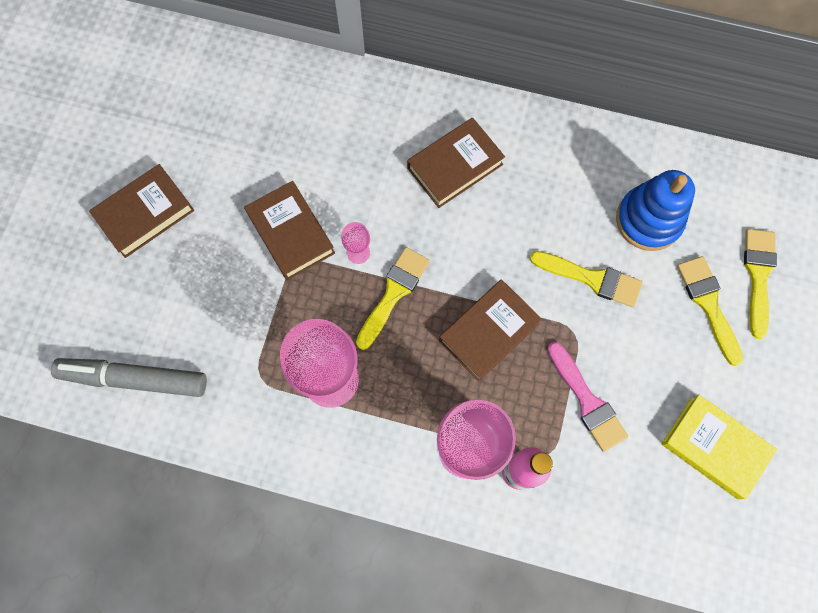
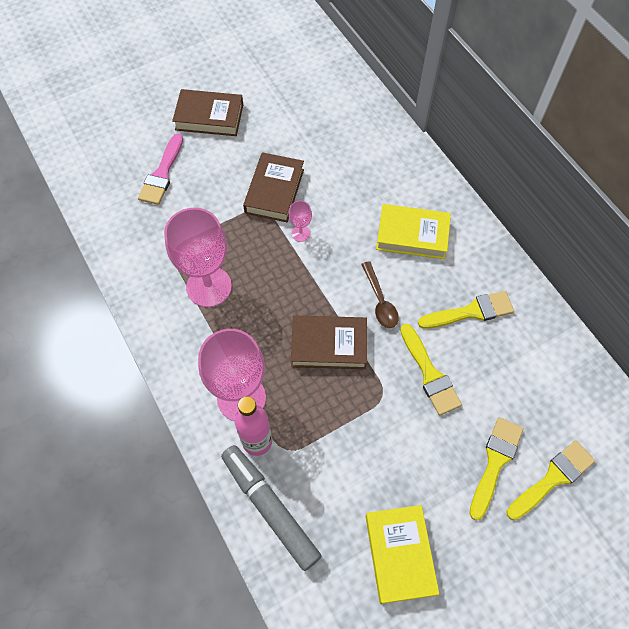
camera: 45 degrees right, 10 degrees down
grey marker [51,358,207,397] -> grey marker moved to [221,445,321,571]
yellow brush [356,247,430,350] -> yellow brush moved to [418,291,514,329]
brown book [407,118,505,208] -> yellow book [376,204,451,259]
pink brush [548,342,628,452] -> pink brush moved to [138,133,183,205]
blue stacking toy [616,170,695,251] -> none
none -> brown spoon [361,261,399,328]

